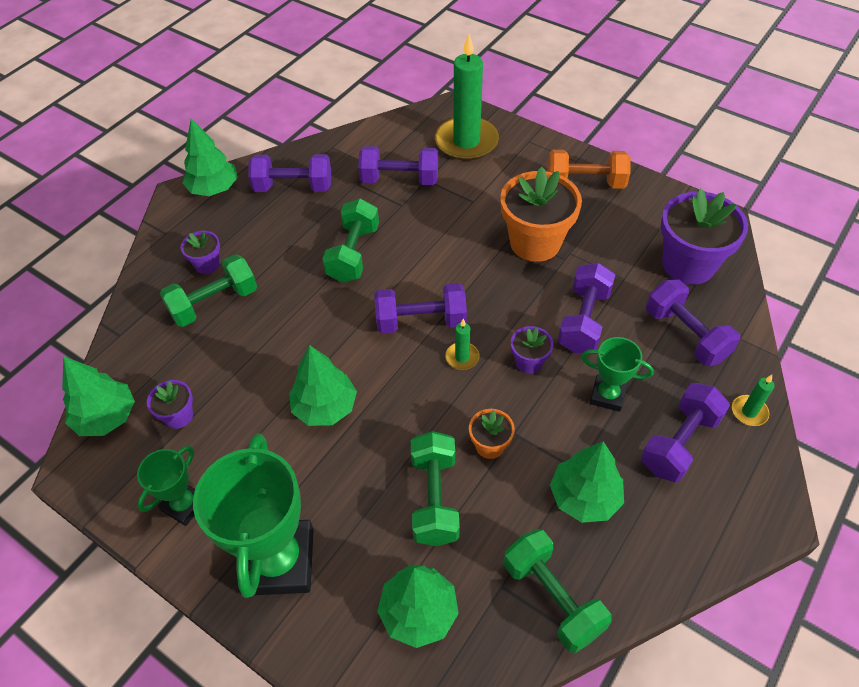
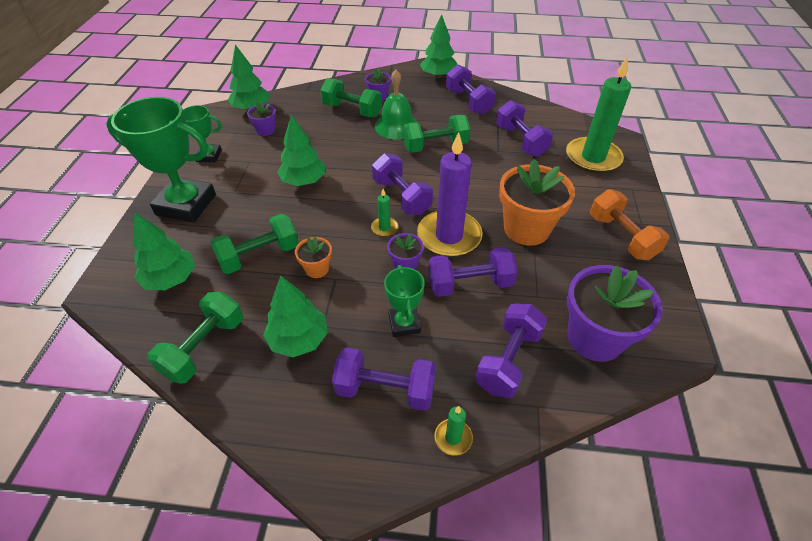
camera: 60 degrees right, 5 degrees down
green trophy [193,433,314,598] -> green trophy turned 45 degrees clockwise [106,97,216,223]
none -> green bell [375,70,418,139]
none -> purple candle [417,132,482,257]

